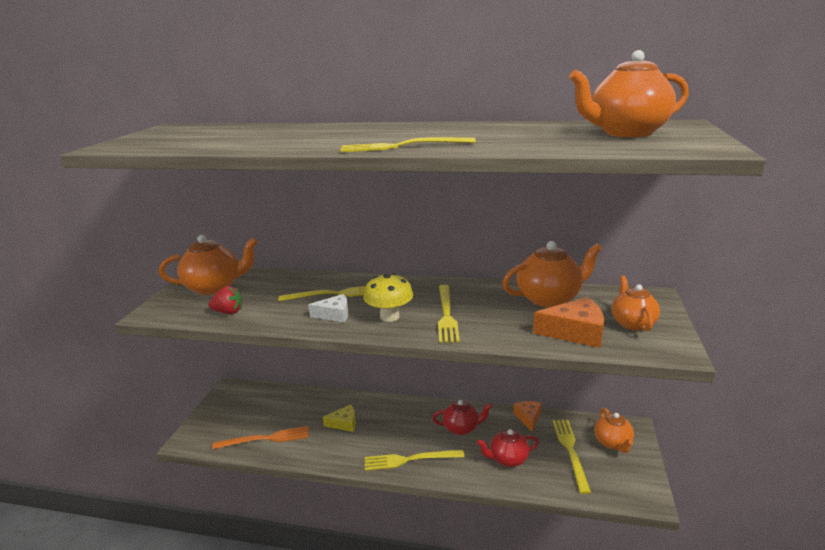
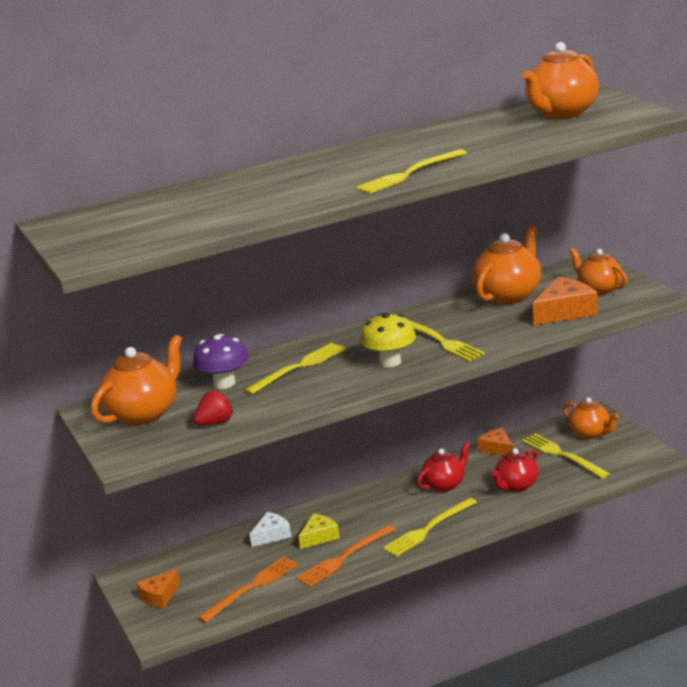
camera: 35 degrees left, 0 degrees up
white cheese [308,294,348,323] -> white cheese moved to [250,512,291,547]
none -> orange cheese [136,570,180,609]
none -> purple mushroom [193,334,249,389]
none -> orange fork [296,525,396,587]

